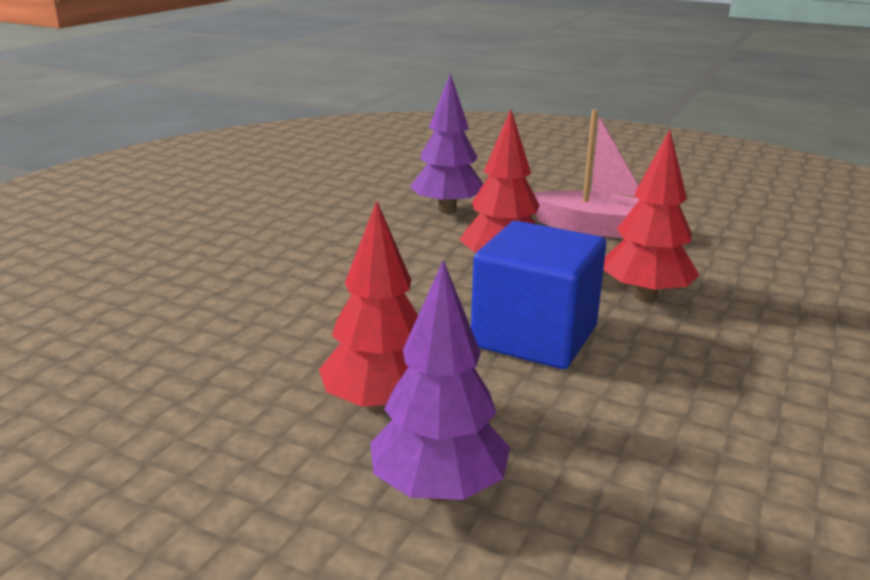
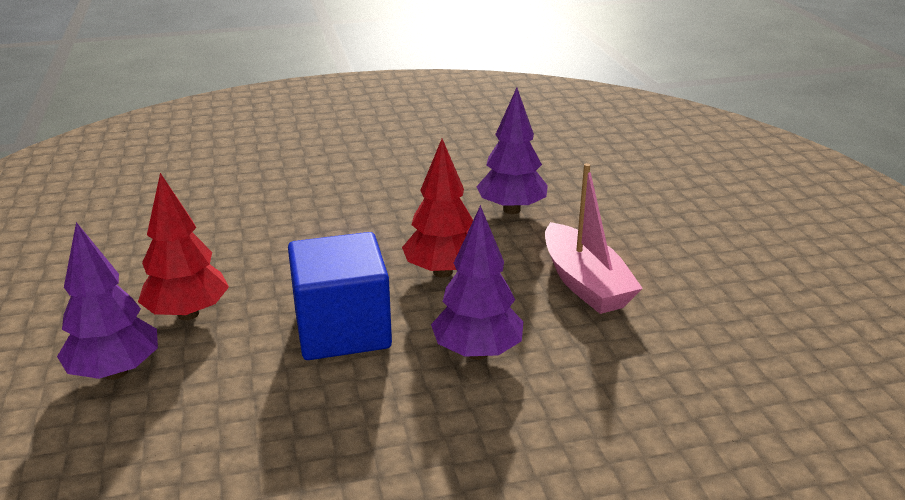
camera: 50 degrees right, 5 degrees up
red tree [603,130,699,302] -> purple tree [431,205,523,360]

